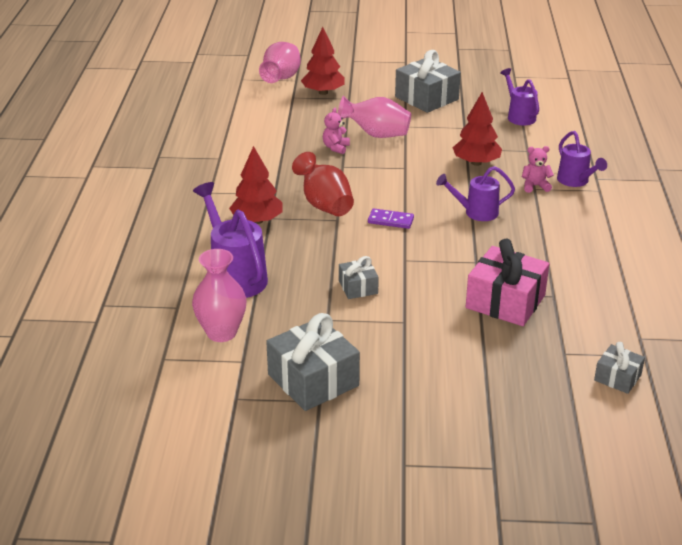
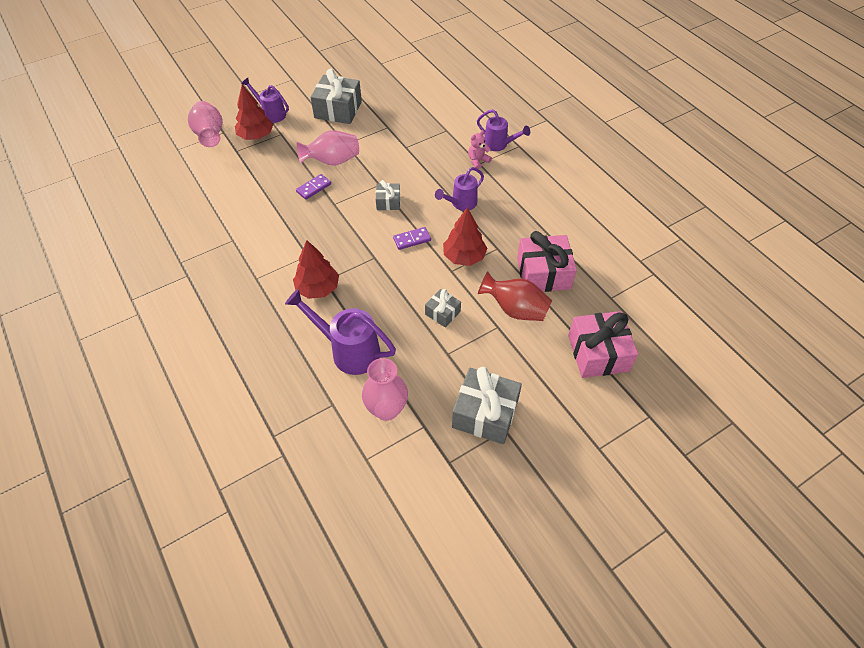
camera: 35 degrees left, 20 degrees up
red vase [292,152,354,216] -> red vase moved to [478,271,552,321]
pink teddy bear [323,108,350,154] -> purple domino [296,174,331,200]
red tree [453,92,502,166] -> red tree moved to [443,207,487,266]
purple watering can [500,68,539,125] -> purple watering can moved to [241,78,289,123]
grey gift [594,342,645,394] -> grey gift moved to [376,180,400,210]
none -> pink gift [568,311,638,378]

